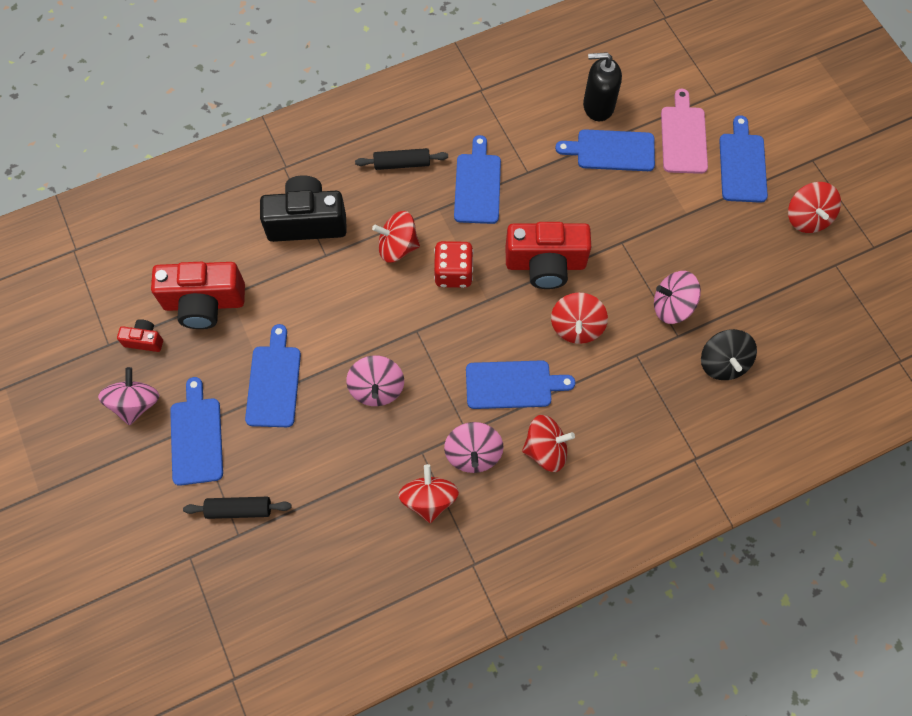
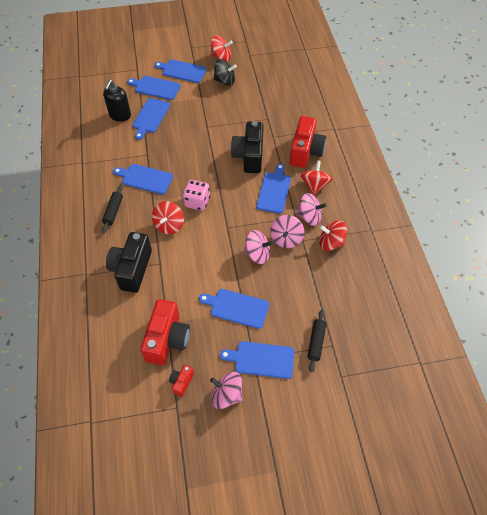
camera: 75 degrees left, 10 degrees down
red dice [434,241,474,288] -> pink dice [183,180,210,211]
red camera [506,222,591,289] -> red camera moved to [289,116,326,168]
red spinning top [551,292,608,344] -> black camera [231,121,264,173]
pink spinning top [654,271,701,324] -> pink spinning top moved to [270,215,305,248]
pink cutting board [661,89,708,174] -> blue cutting board [127,76,181,100]
black spinning top [701,329,757,380] -> black spinning top moved to [214,59,237,86]

